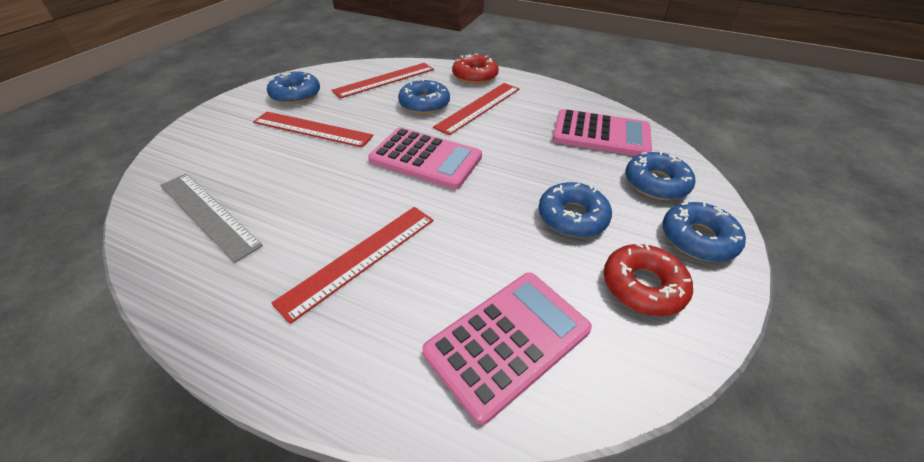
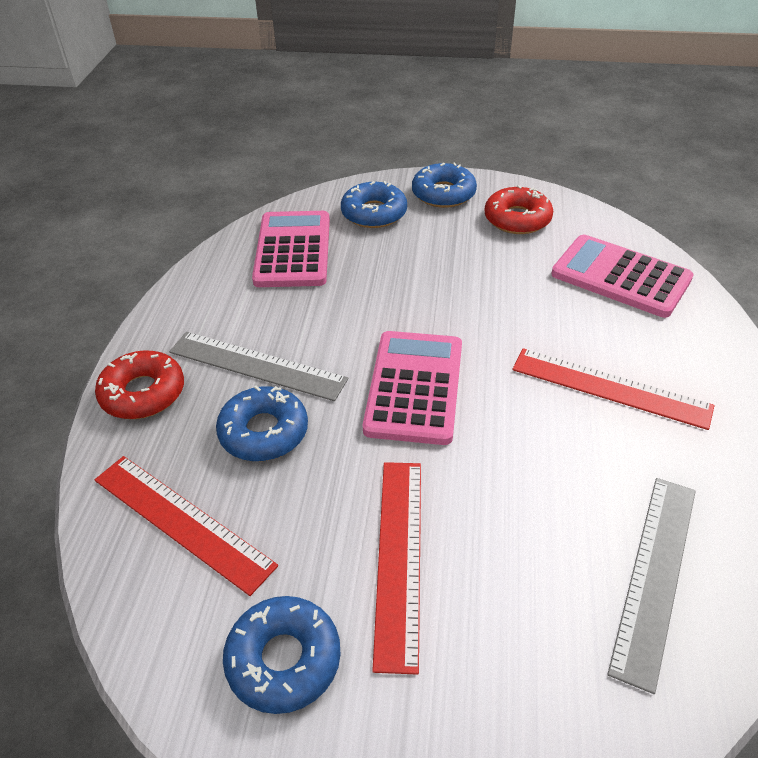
camera: 105 degrees left, 0 degrees up
red ruler [433,83,519,135] -> grey ruler [169,332,348,401]
blue donut [539,182,612,237] -> none

